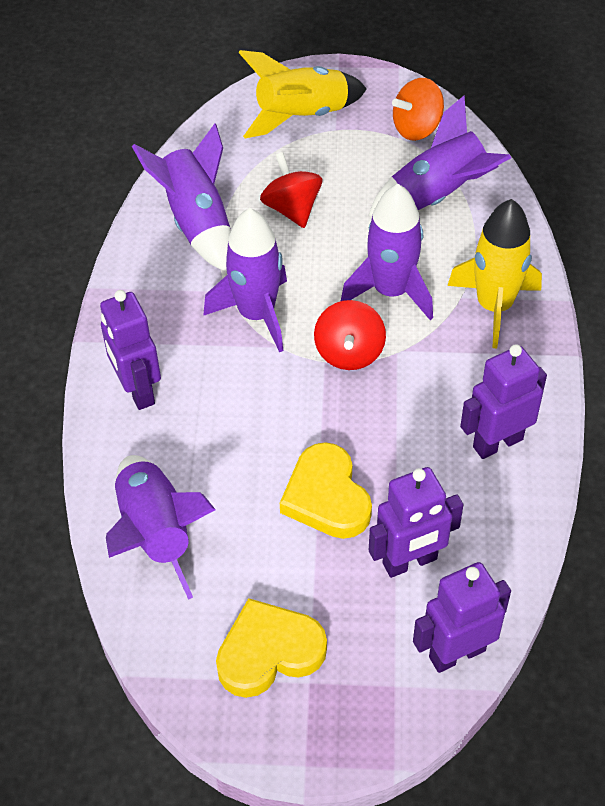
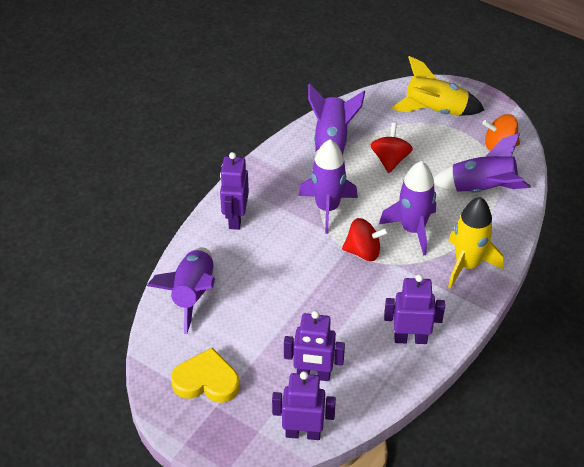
camera: 30 degrees right, 5 degrees down
yellow heart [280,442,372,539] -> none
red spinning top [314,300,386,370] -> red spinning top turned 120 degrees counterclockwise [342,218,389,261]

